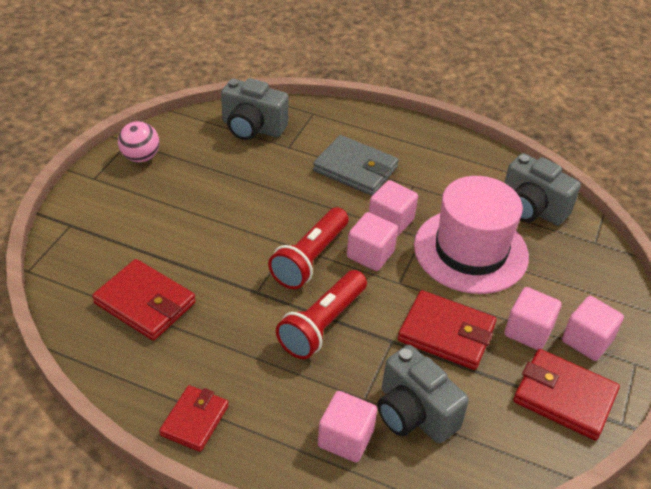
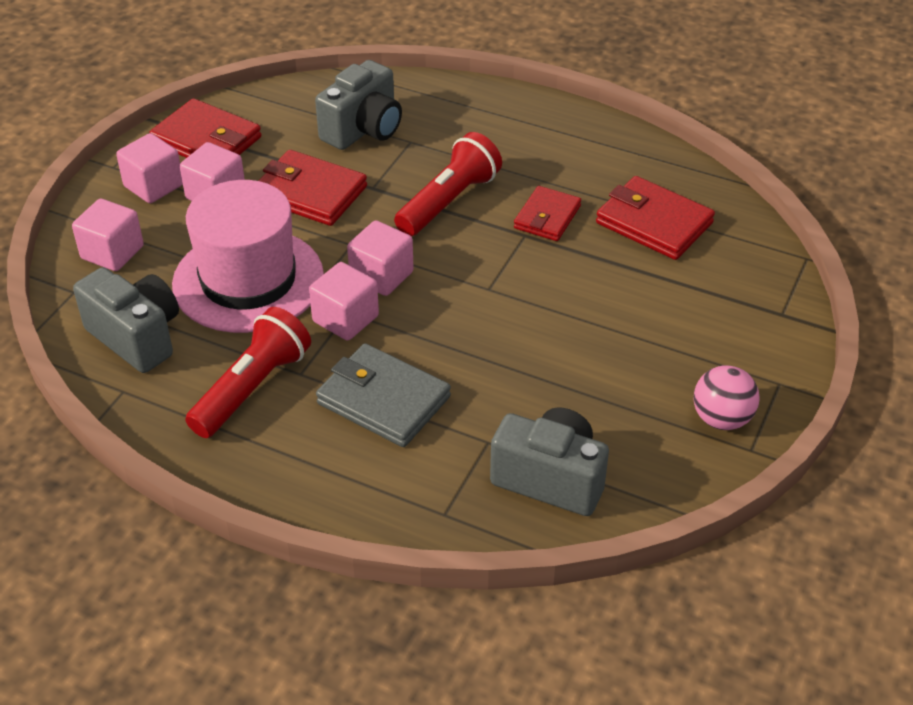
camera: 175 degrees left, 0 degrees up
red wallet [159,385,229,452] -> red wallet moved to [514,186,581,241]
red flashlight [268,207,348,289] -> red flashlight moved to [185,307,311,438]
pink cube [318,391,377,462] -> pink cube moved to [72,199,144,271]
grey camera [377,345,469,444] -> grey camera turned 75 degrees clockwise [315,60,402,150]

